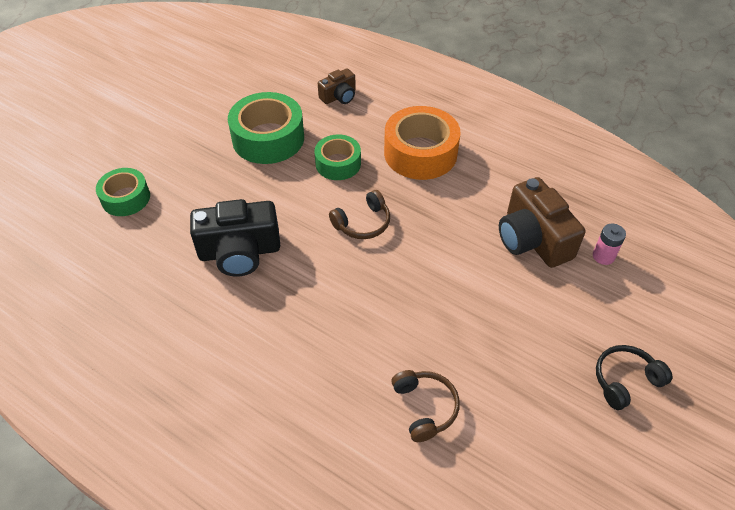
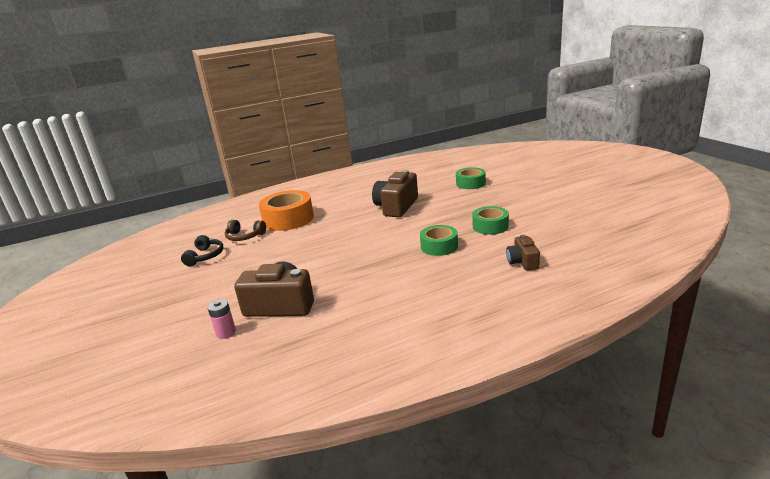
camera: 125 degrees right, 25 degrees down
black camera [190,199,280,277] -> brown camera [372,170,418,217]
green tape [228,92,304,164] -> green tape [472,206,509,235], size x0.61
brown headphones [329,190,390,239] -> none
orange tape [384,106,461,180] -> orange tape moved to [259,190,314,231]
black headphones [596,345,673,410] -> black headphones moved to [181,235,223,266]

